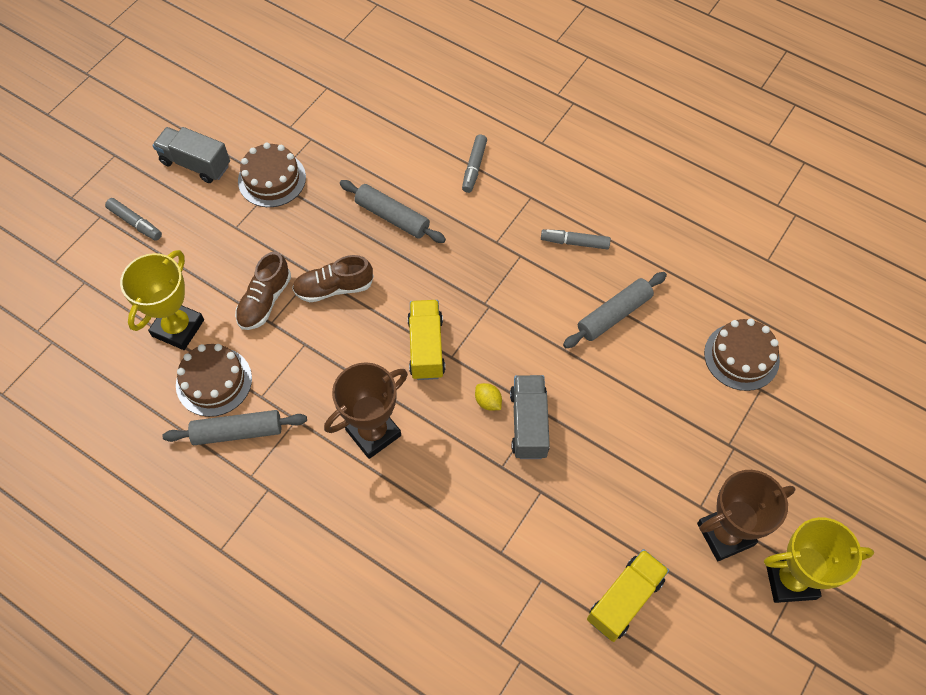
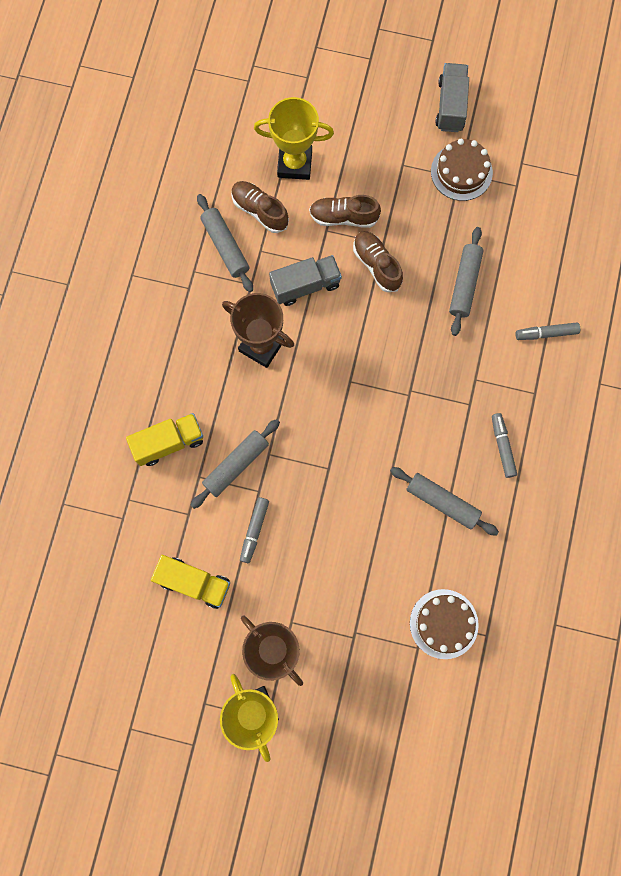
camera: 70 degrees right, 15 degrees up
grey marker [105,198,162,241] -> grey marker moved to [240,497,269,563]
brown cake [176,344,252,417] -> brown shoe [231,181,289,233]
yellow truck [407,300,445,380] -> yellow truck moved to [126,413,203,466]
yellow lemon [475,383,502,410] -> none
grey truck [510,375,550,459] -> grey truck moved to [269,255,342,306]
none -> grey rolling pin [190,419,280,509]

